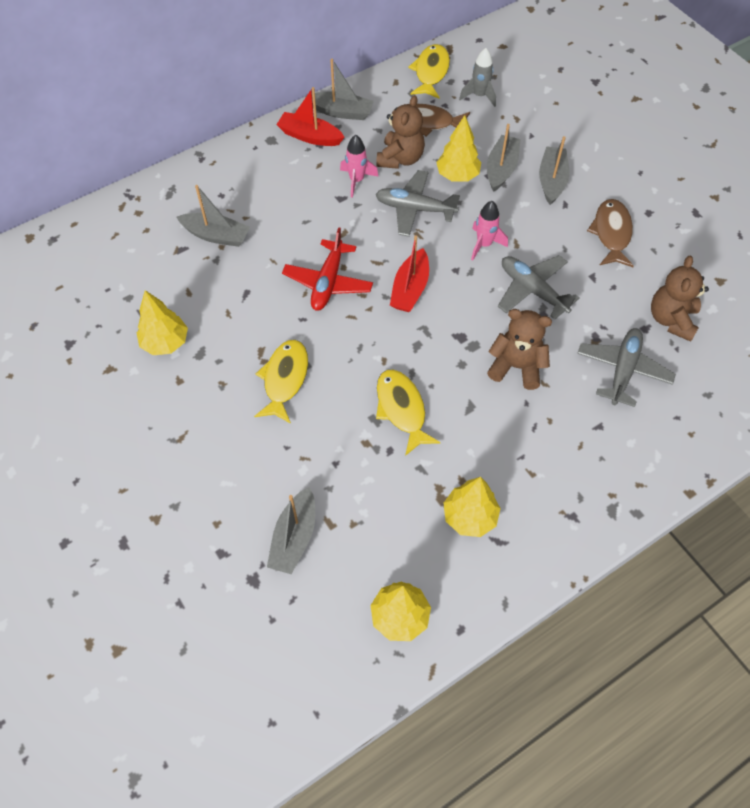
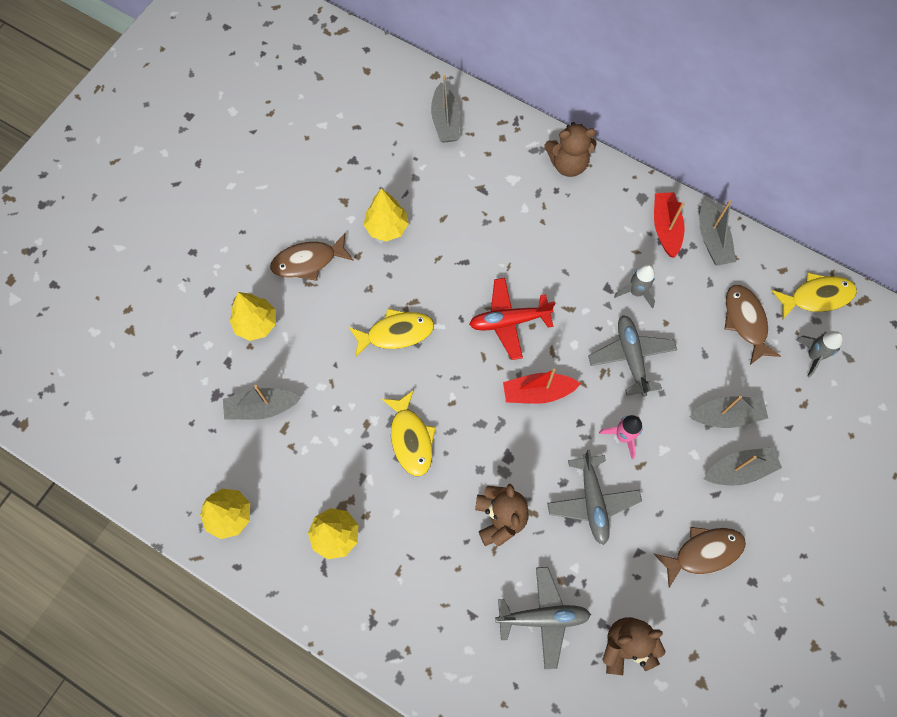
camera: 65 degrees right, 10 degrees up
grey boat [177,185,250,247] -> grey boat moved to [431,75,460,143]
pink rocket [340,135,379,198] -> grey rocket [614,264,655,308]
brown teddy bear [376,95,425,169] -> brown teddy bear moved to [544,122,597,177]
yellow fish [376,370,440,456] -> yellow fish turned 120 degrees clockwise [382,390,436,476]
yellow tree [436,115,481,182] -> yellow tree moved to [229,292,276,341]
grey plane [498,255,579,320] -> grey plane turned 150 degrees clockwise [547,449,642,545]
none -> brown fish [270,233,354,281]

